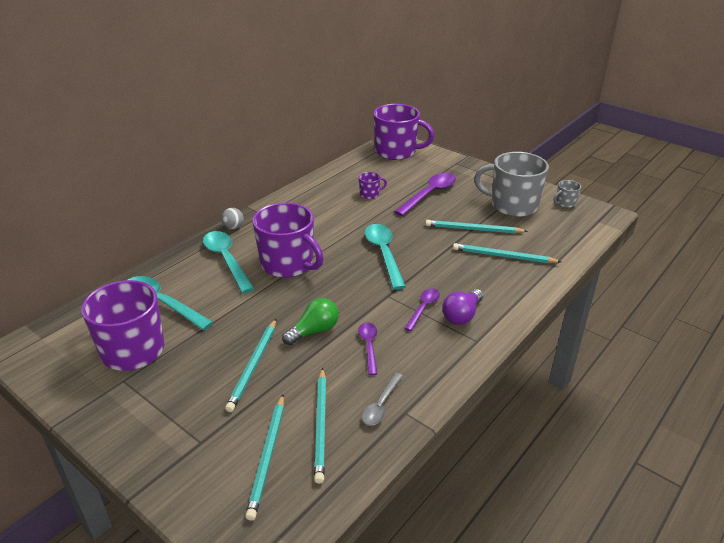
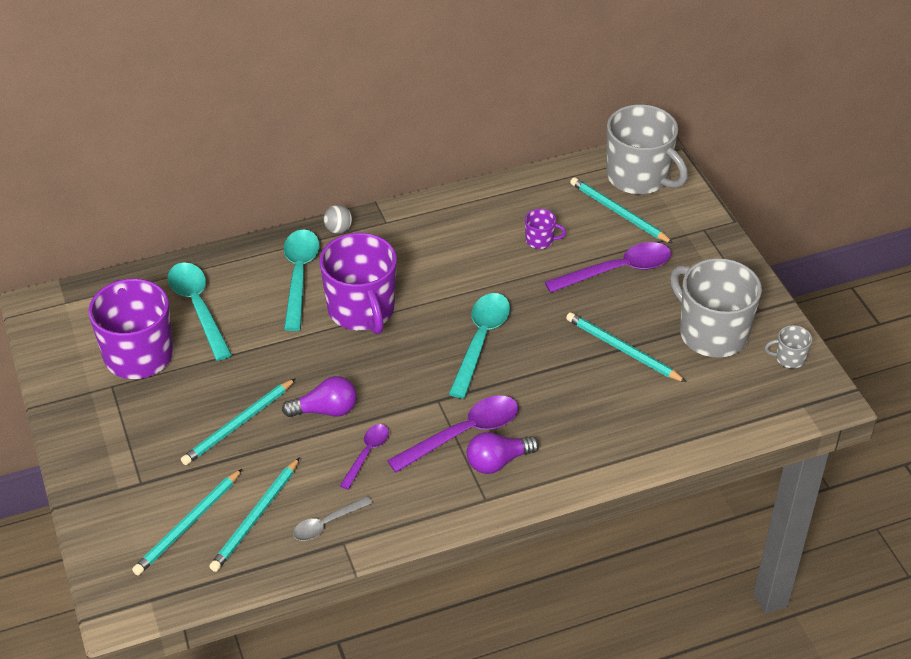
camera: 30 degrees right, 10 degrees up
green light bulb [282,298,338,345] -> purple light bulb [282,376,357,417]
purple mug [373,104,434,160] -> grey mug [606,104,688,194]
purple spoon [404,288,440,331] -> purple spoon [387,396,518,473], size x1.74
turquoise pencil [453,243,561,263] -> turquoise pencil moved to [570,177,673,244]

